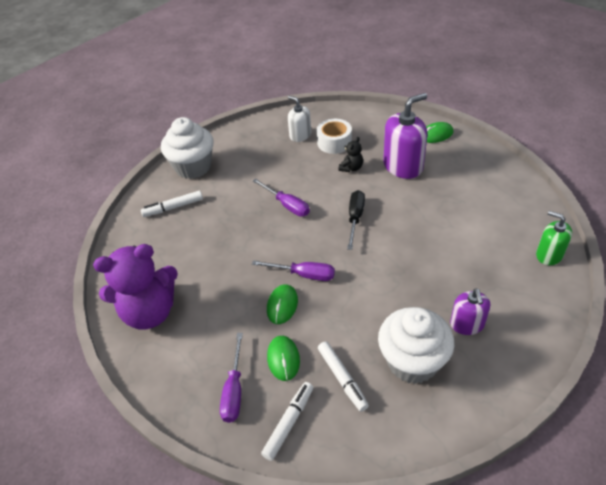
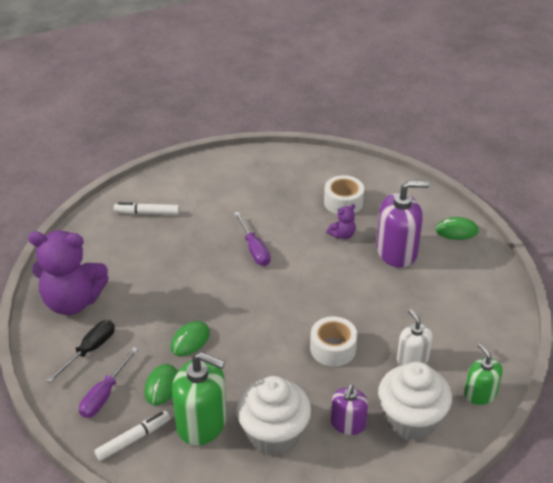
camera: 20 degrees right, 5 degrees down
white cupcake [161,117,214,179] -> white cupcake moved to [378,362,452,441]
purple screwdriver [252,260,335,281] -> none
white soap dispenser [288,96,311,142] -> white soap dispenser moved to [397,309,433,366]
white marker [318,341,369,412] -> green soap dispenser [172,352,227,446]
black teddy bear [338,137,363,172] -> purple teddy bear [327,204,356,239]
black screwdriver [347,190,365,250] -> black screwdriver moved to [46,320,115,383]
none -> white tape [310,316,357,366]

